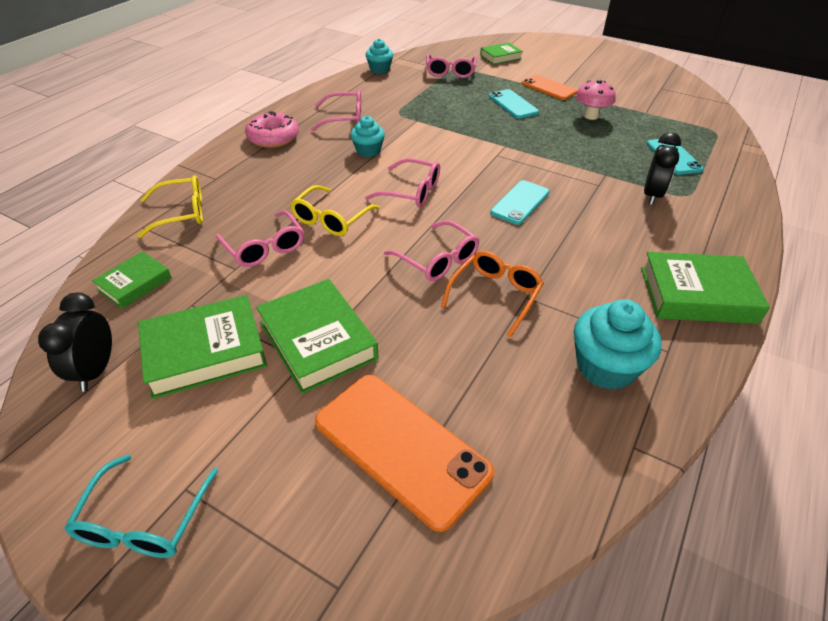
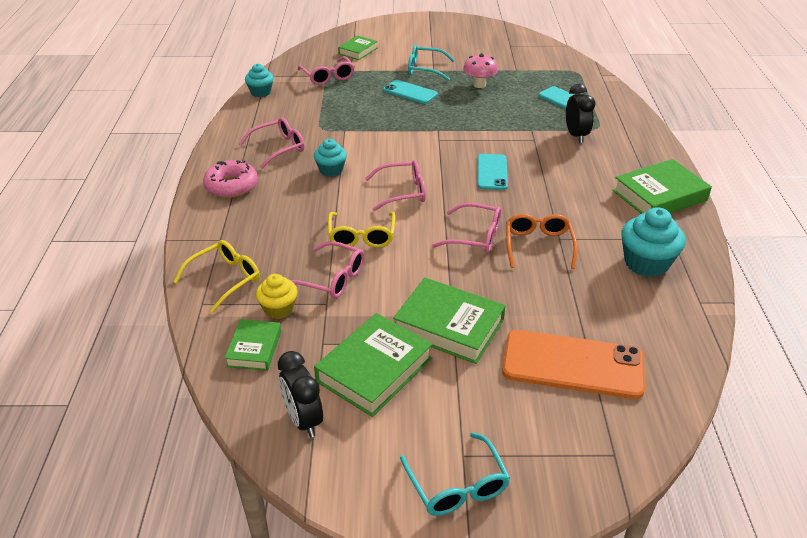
camera: 30 degrees left, 5 degrees down
orange phone [522,75,577,100] -> turquoise glasses [408,45,455,81]
none -> yellow cupcake [256,274,297,319]

